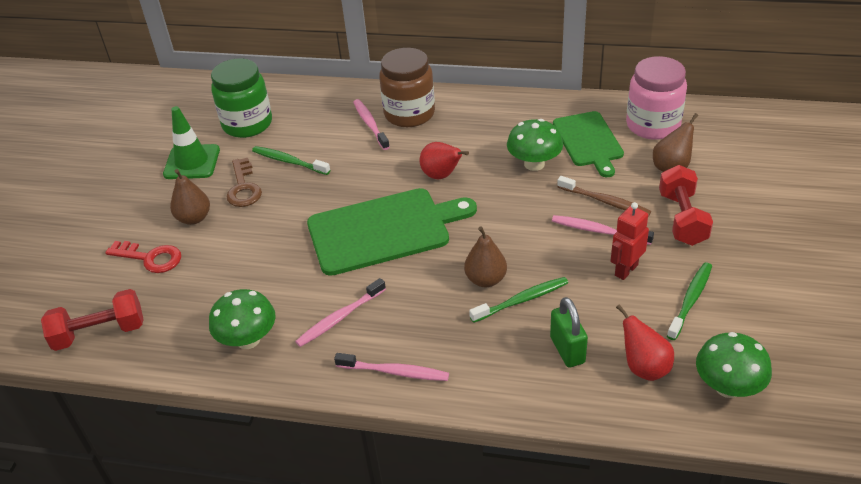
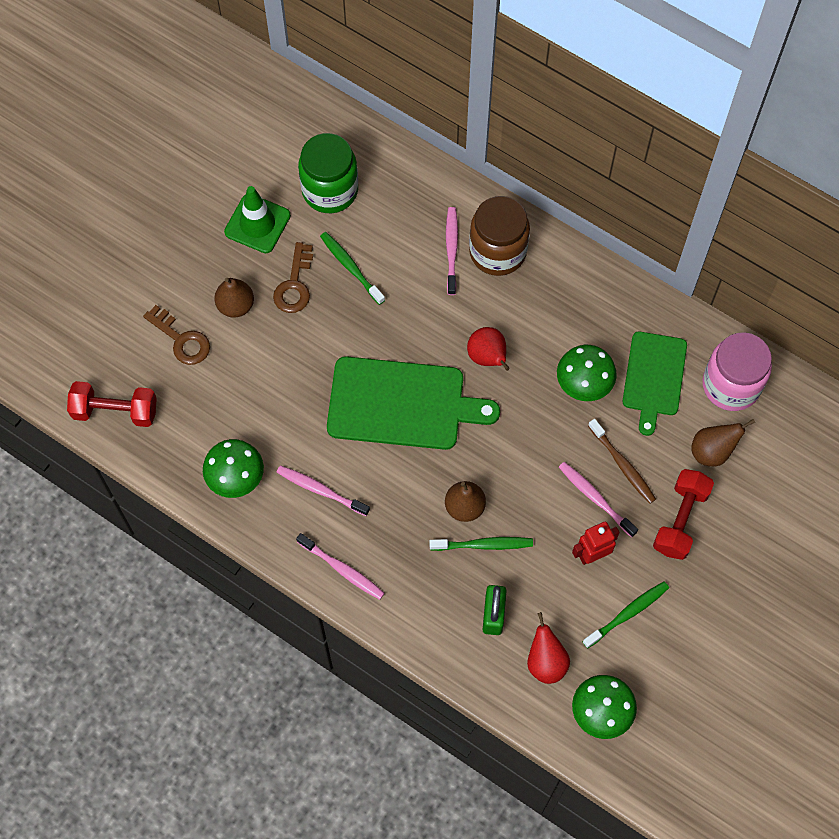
camera: 20 degrees right, 25 degrees up
red key [105,241,181,273] -> brown key [143,305,210,365]
pink toothbrush [295,278,386,347] -> pink toothbrush turned 45 degrees clockwise [276,465,370,516]

